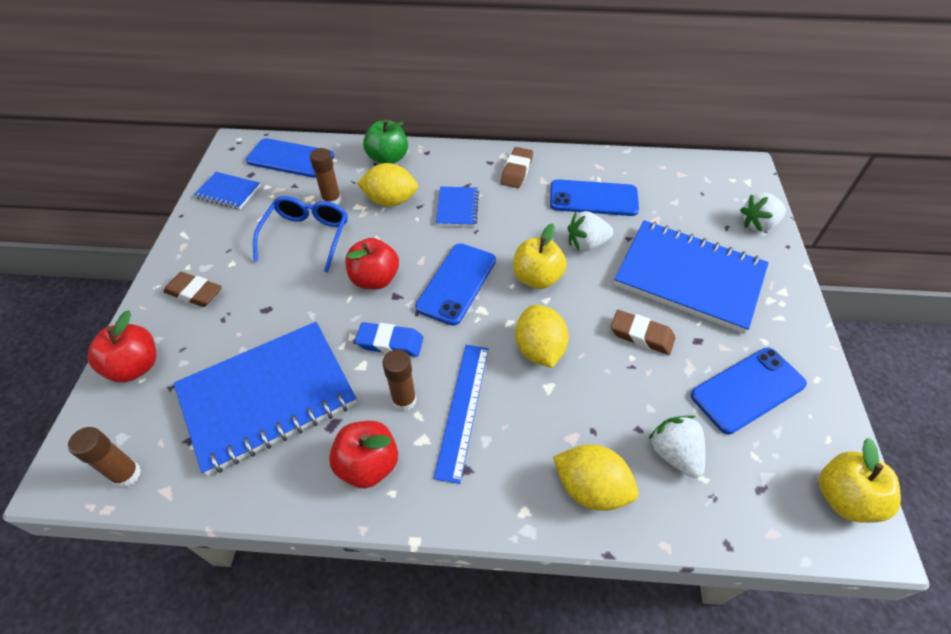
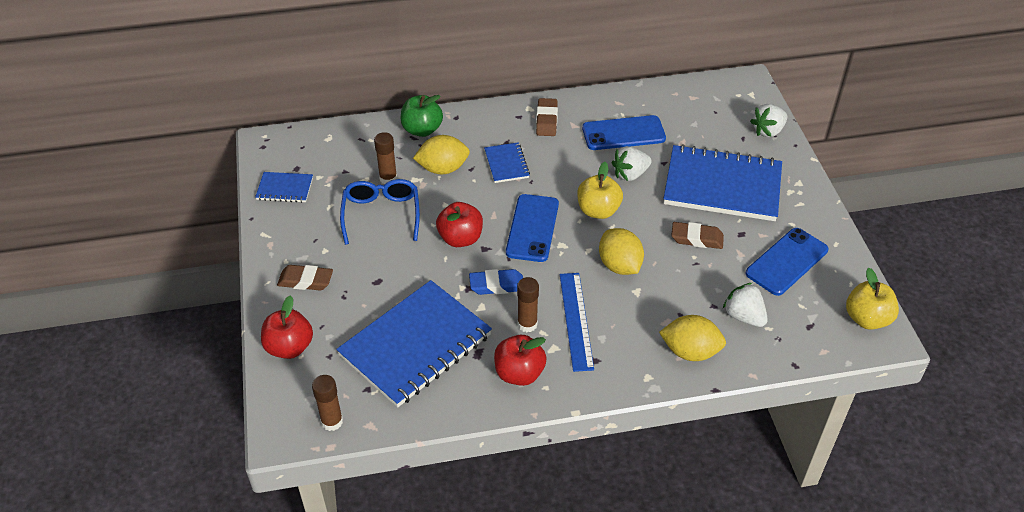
camera: 15 degrees left, 5 degrees down
blue phone [246,138,334,178] -> none

